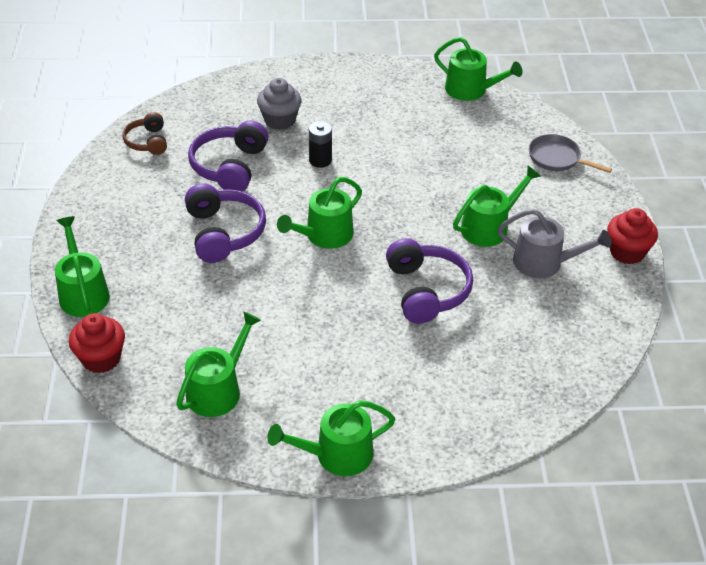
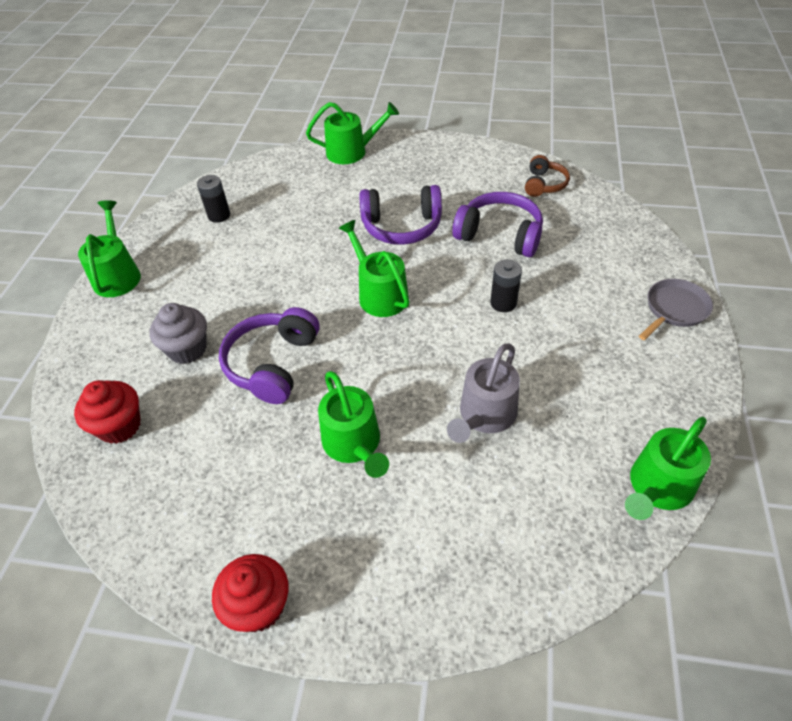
camera: 105 degrees right, 5 degrees up
red cupcake [69,313,125,373] -> red cupcake moved to [74,380,141,444]
brown headphones [122,112,167,155] -> brown headphones turned 105 degrees clockwise [525,155,570,197]
green watering can [176,311,261,417] -> black battery [197,175,230,223]
grey cupcake [257,78,302,130] -> grey cupcake moved to [150,303,207,364]
purple headphones [386,238,473,324] -> purple headphones turned 105 degrees clockwise [219,307,320,404]
grey watering can [498,209,611,278] -> grey watering can moved to [447,343,520,443]
grey pan [529,134,612,173] -> grey pan moved to [639,279,713,340]

